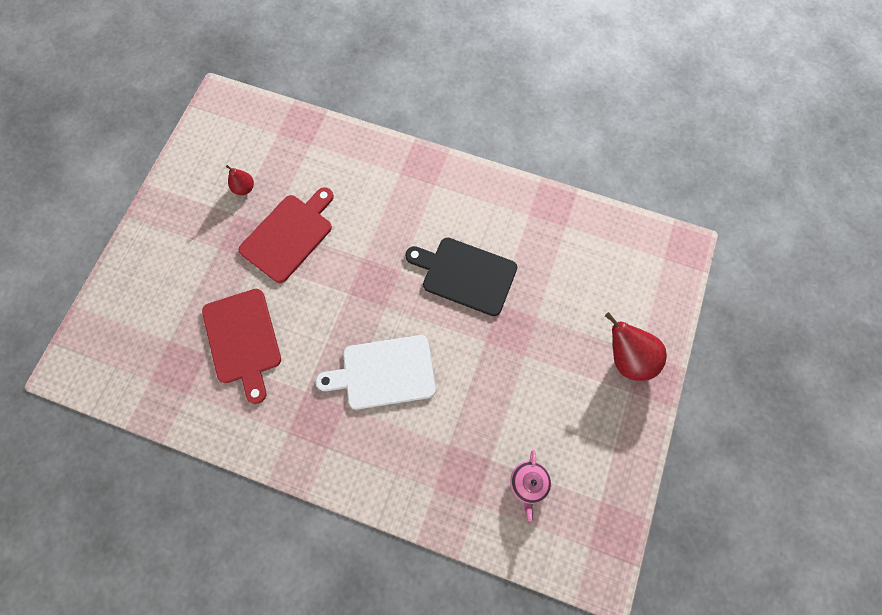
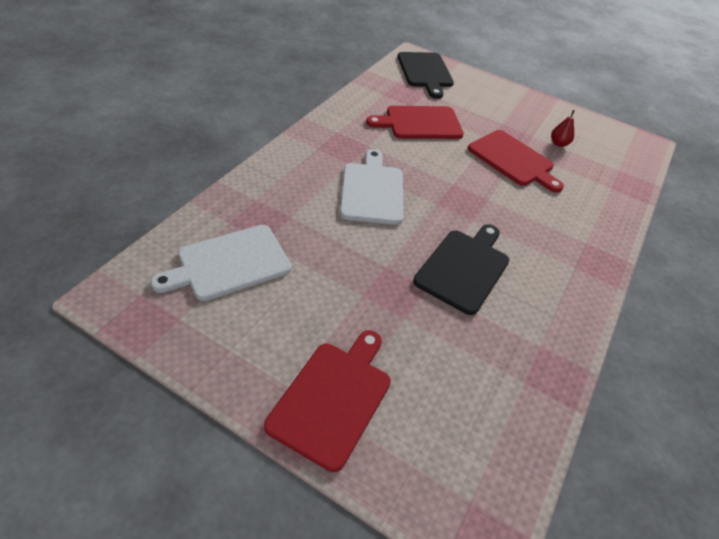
camera: 95 degrees right, 25 degrees down
pink teapot [510,450,551,521] -> white cutting board [150,225,291,301]
red pear [605,312,667,381] -> red cutting board [264,330,391,472]
none -> black cutting board [398,52,454,99]

